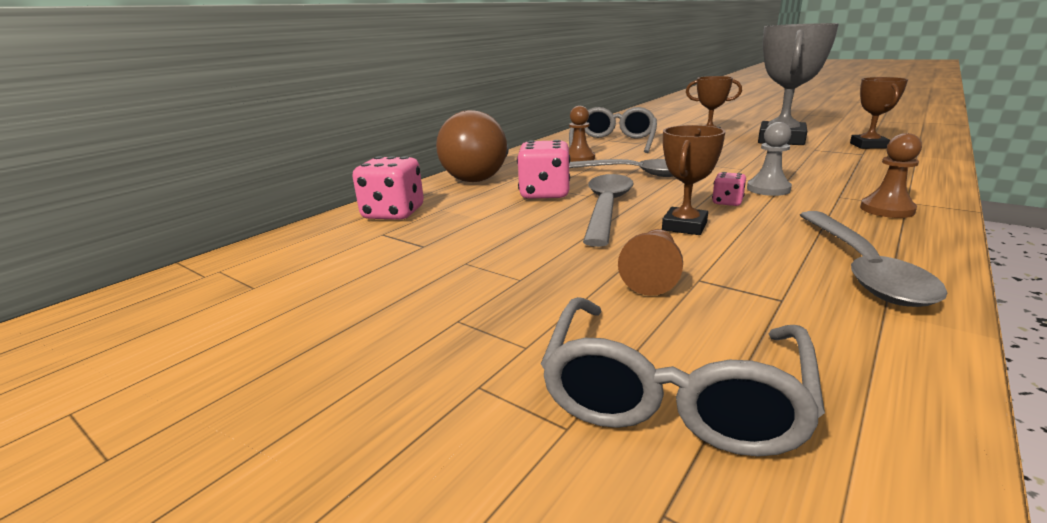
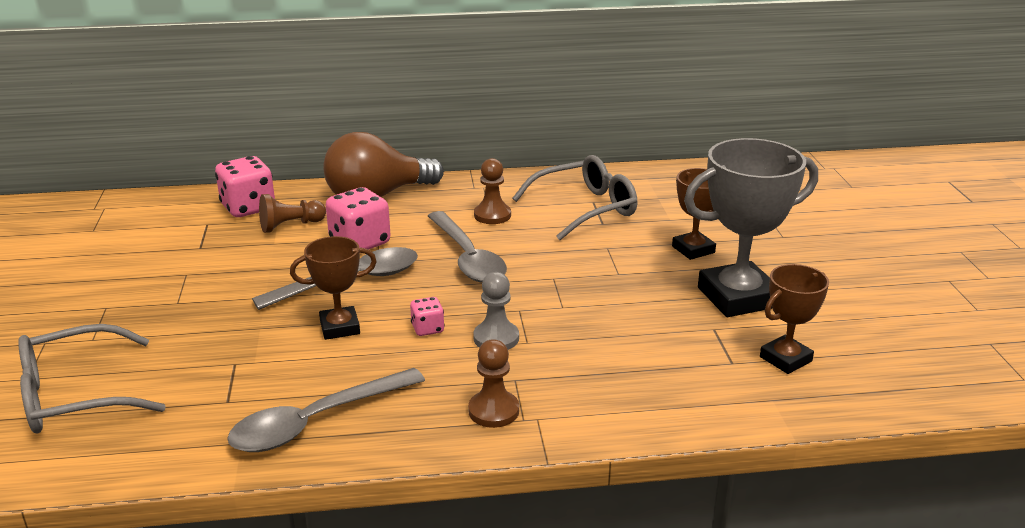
camera: 45 degrees right, 5 degrees up
brown pawn [618,229,683,296] -> brown pawn moved to [259,194,326,233]

